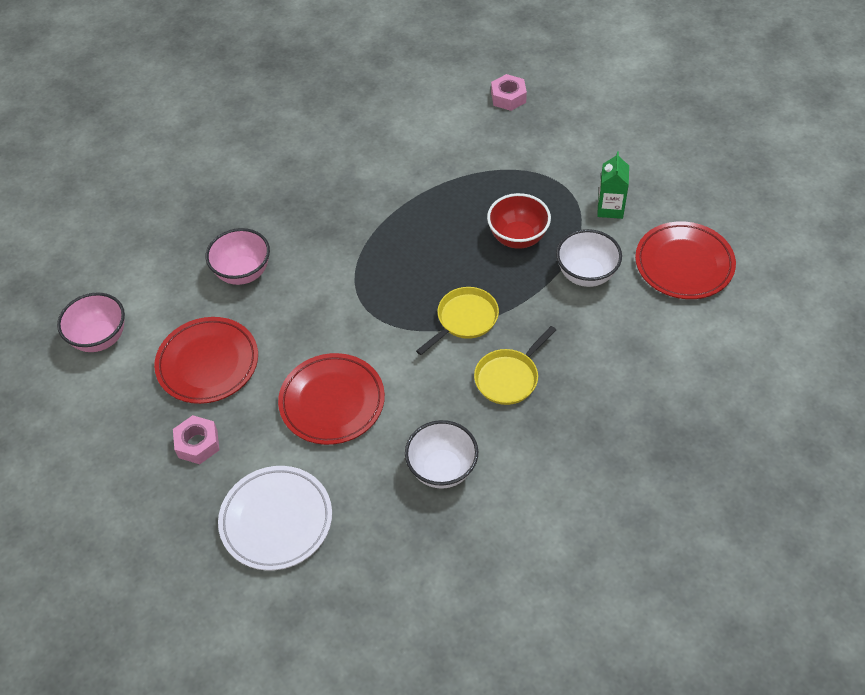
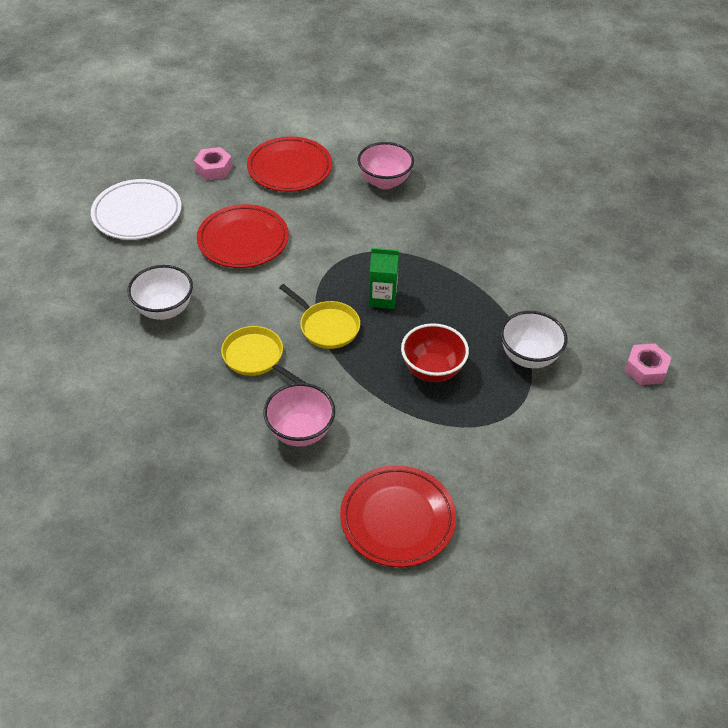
camera: 85 degrees right, 5 degrees down
pink bowl [57,292,125,352] -> pink bowl moved to [263,383,335,447]
white bowl [556,229,622,287] -> white bowl moved to [500,311,568,368]
green carton [597,152,629,219] -> green carton moved to [369,248,399,309]

